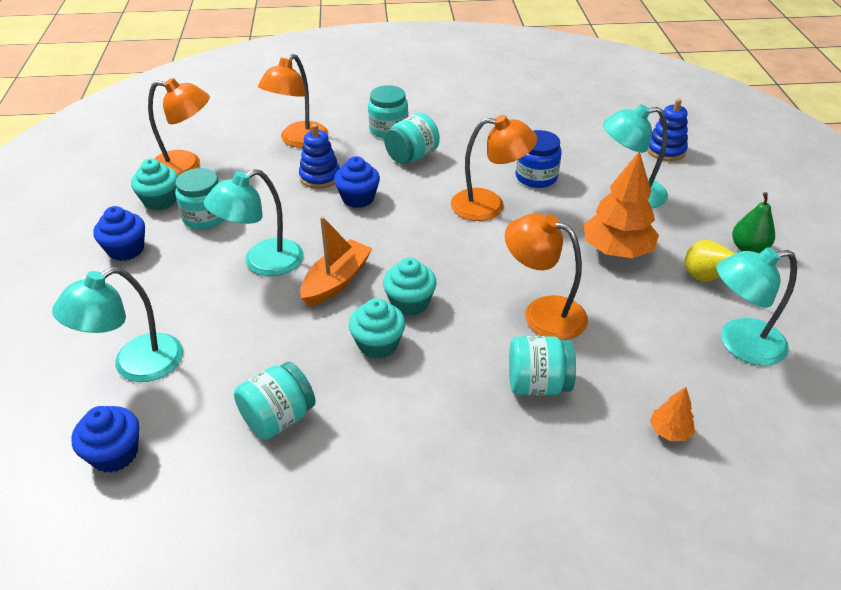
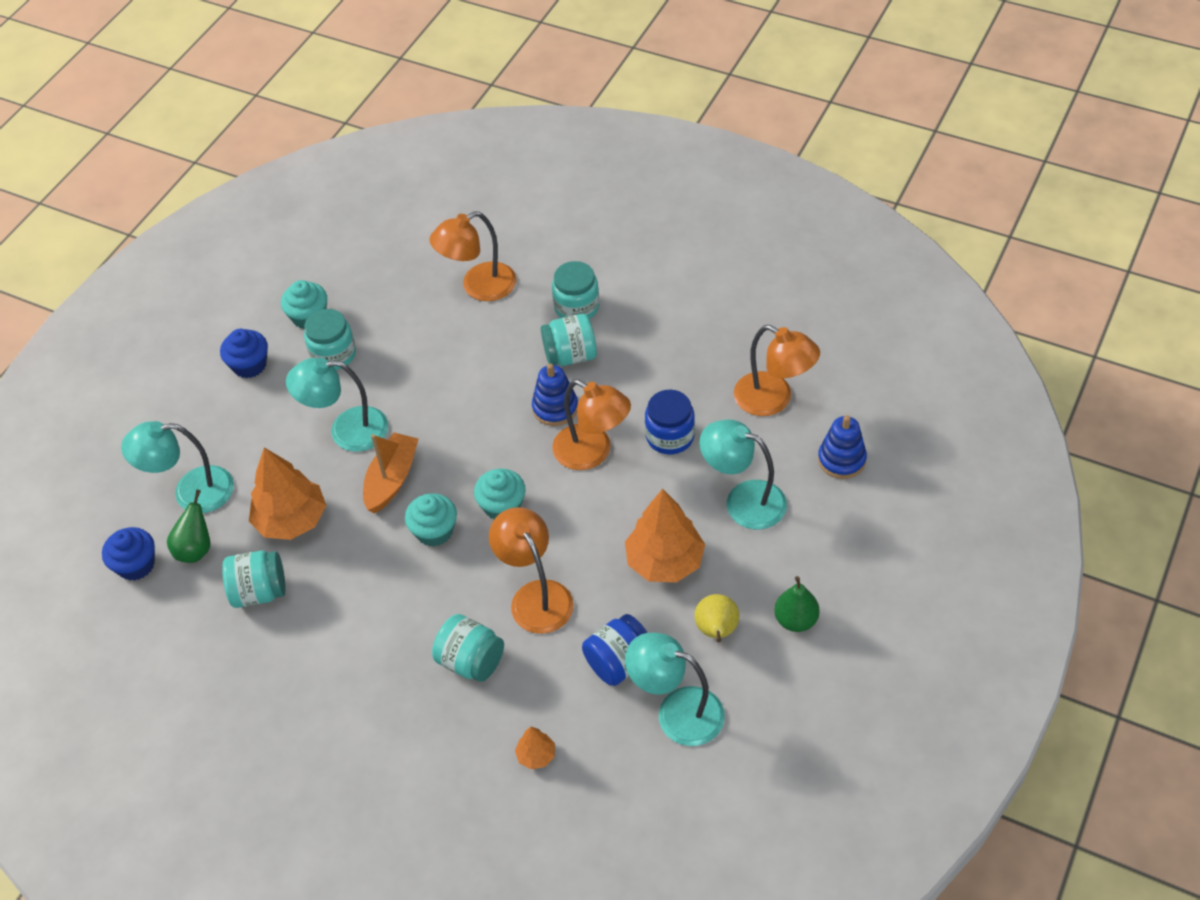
camera: 35 degrees right, 10 degrees up
orange lamp [148,78,210,176] -> orange lamp moved to [734,325,820,416]
blue stacking toy [299,124,340,189] -> blue stacking toy moved to [532,363,578,426]
orange boat [300,216,373,307] -> orange boat turned 45 degrees counterclockwise [363,433,419,513]
blue cupcake [334,156,380,208] -> none
turquoise cupcake [349,298,405,359] -> turquoise cupcake moved to [474,468,526,519]
none -> green pear [167,490,211,563]
none -> orange tree [249,447,326,540]
none -> blue jar [582,614,648,686]

